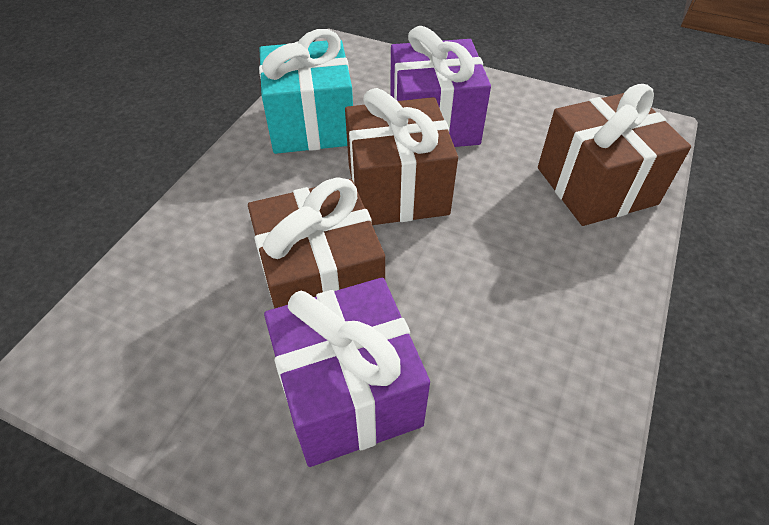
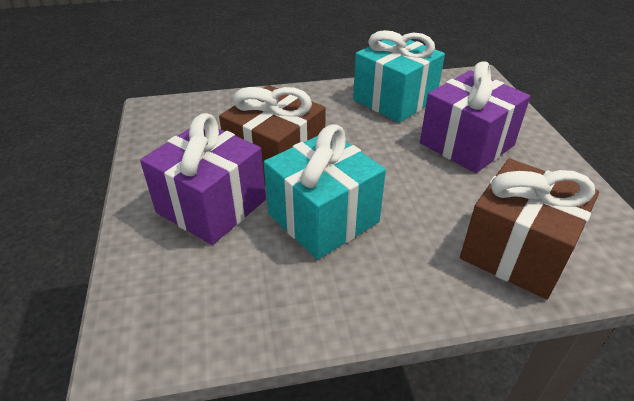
camera: 55 degrees right, 10 degrees down
brown gift [345,88,458,225] -> none
none -> turquoise gift [264,124,386,259]

